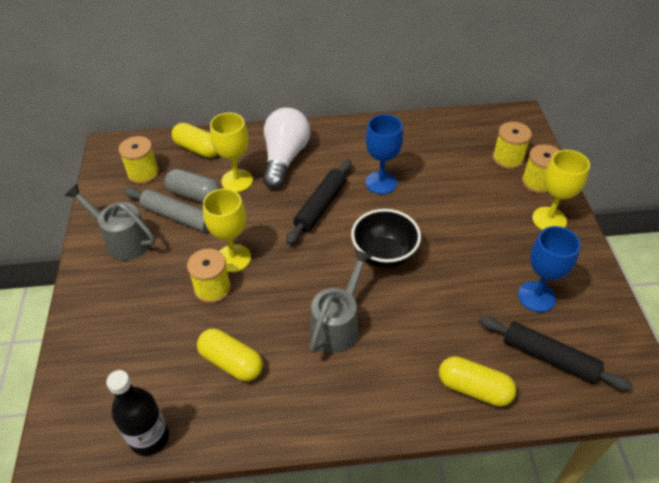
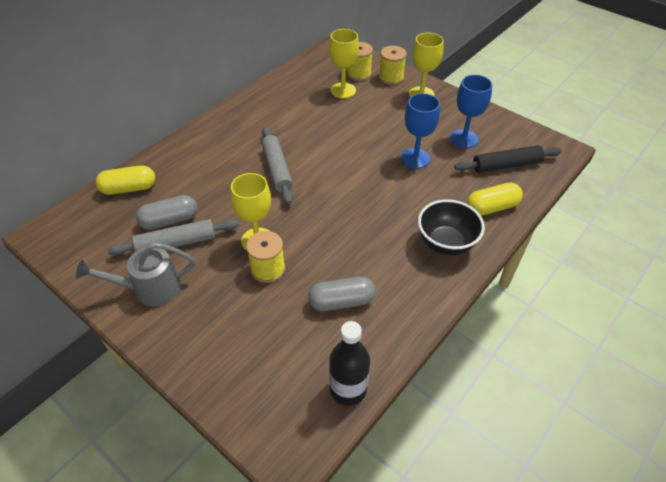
camera: 45 degrees left, 0 degrees up
yellow spool [119,136,159,184] -> none
yellow capsule [197,329,263,381] -> grey capsule [308,276,376,311]
yellow goblet [210,113,253,192] -> yellow goblet moved to [329,29,359,98]
white light bulb [263,108,310,189] -> none
black rolling pin [286,159,352,245] -> grey rolling pin [262,127,293,204]
grey watering can [310,249,372,353] -> none
black bowl [351,209,421,269] -> black bowl moved to [418,199,485,256]
blue goblet [365,114,403,194] -> blue goblet moved to [401,93,440,168]

